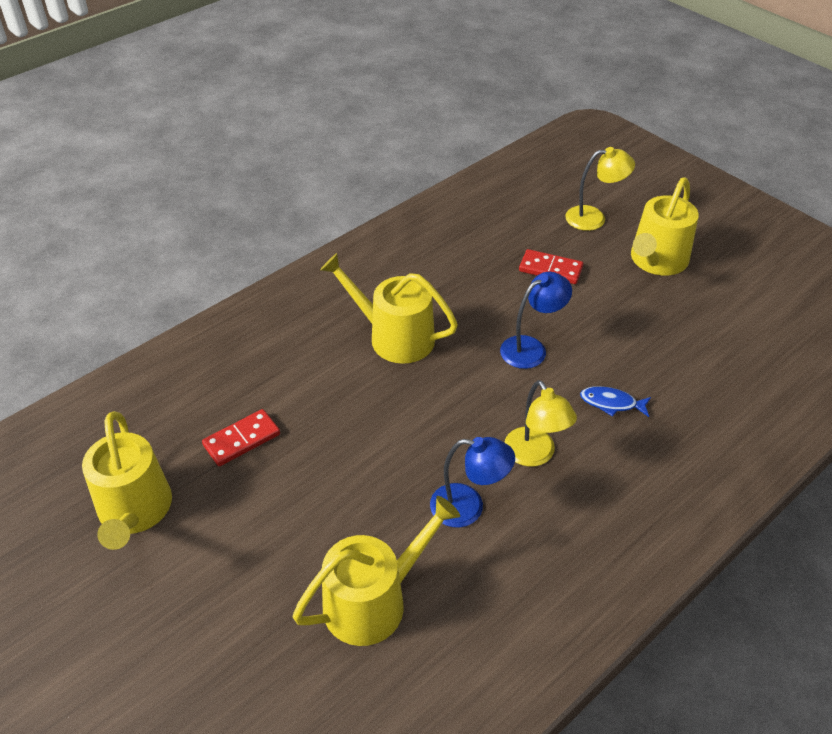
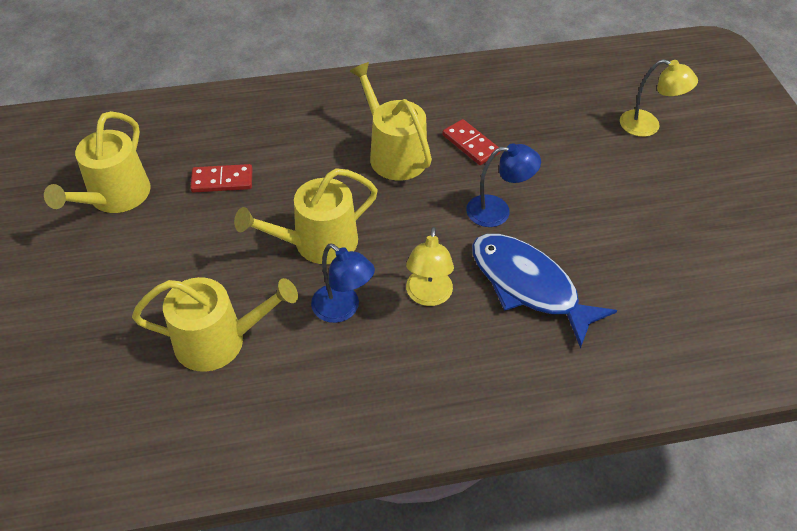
camera: 30 degrees right, 5 degrees up
red domino [519,249,583,284] -> red domino moved to [442,119,500,165]
blue fish [580,386,651,417] -> blue fish [472,234,617,349], size x2.30
yellow watering can [631,178,699,275] -> yellow watering can moved to [234,168,378,264]

